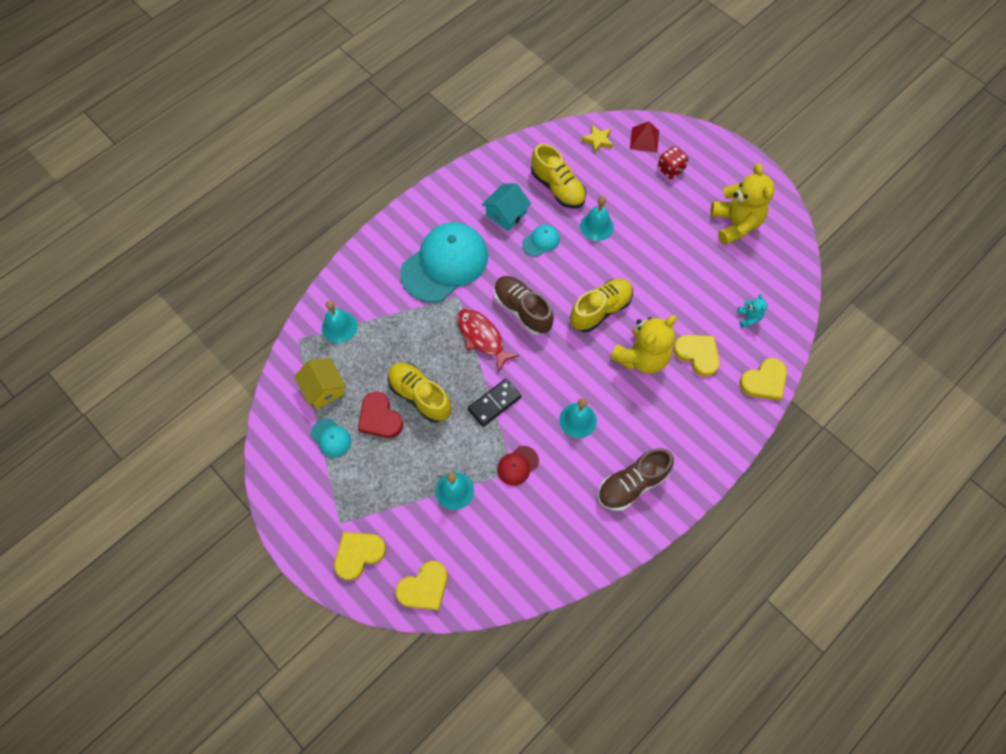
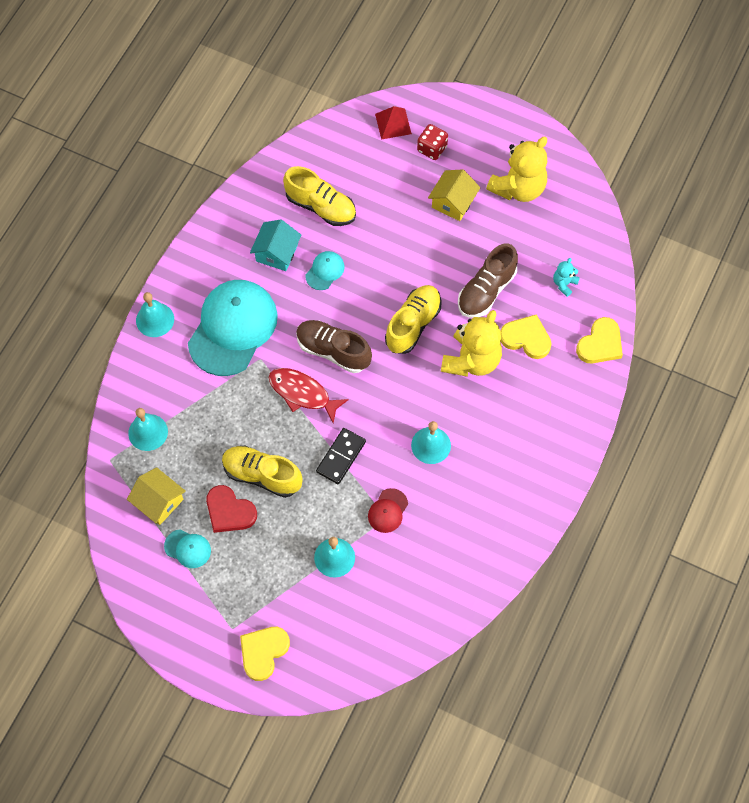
camera: 20 degrees left, 0 degrees up
yellow heart [396,561,447,610] -> none
turquoise bell [580,196,614,241] -> turquoise bell moved to [136,292,174,337]
yellow star [581,125,613,153] -> none
brown shoe [598,448,674,511] -> brown shoe moved to [458,244,518,318]
yellow teddy bear [710,163,775,245] -> yellow teddy bear turned 75 degrees clockwise [486,137,547,202]
turquoise teddy bear [737,294,767,328] -> turquoise teddy bear turned 120 degrees counterclockwise [553,258,580,297]
none -> yellow house [428,169,480,221]

